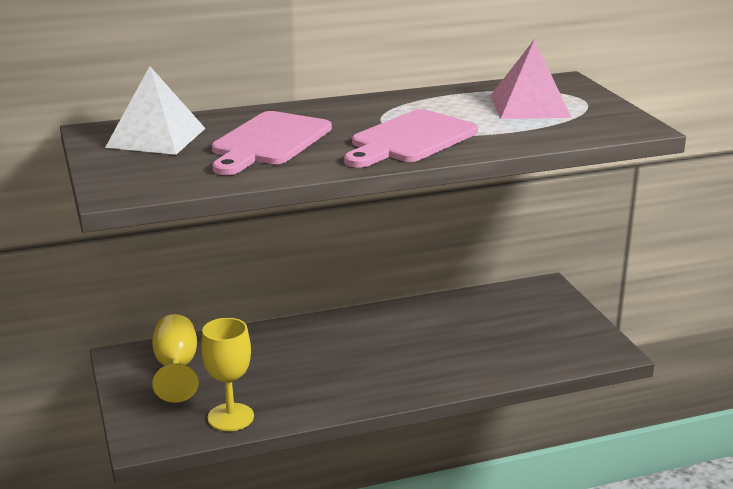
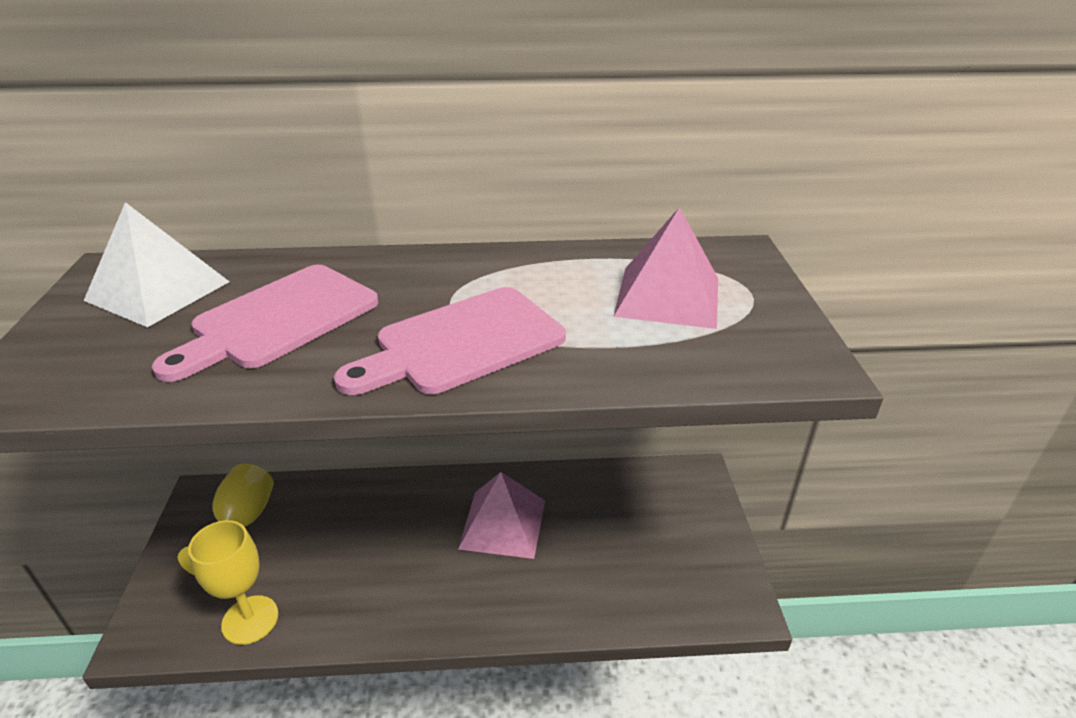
camera: 15 degrees right, 10 degrees up
none -> pink pyramid [458,472,545,559]

